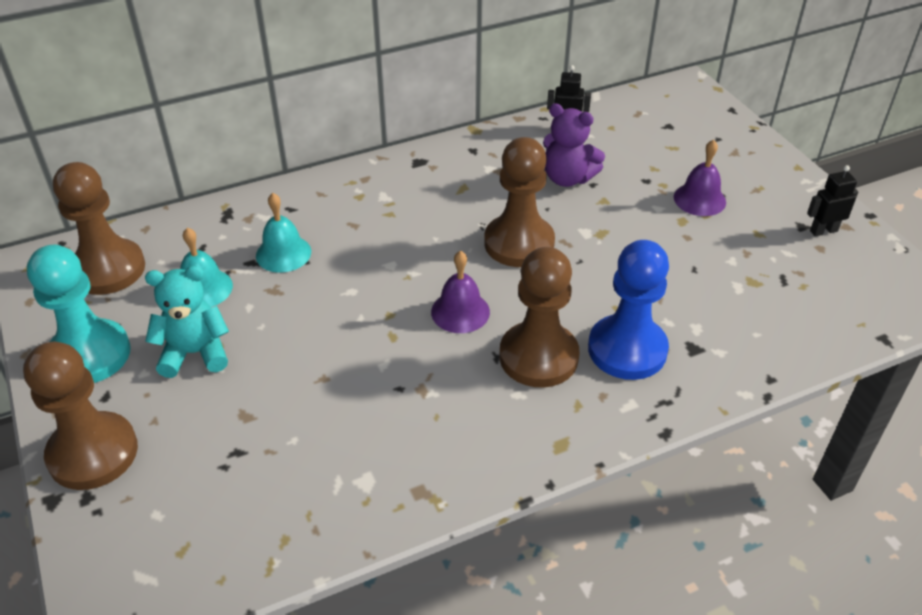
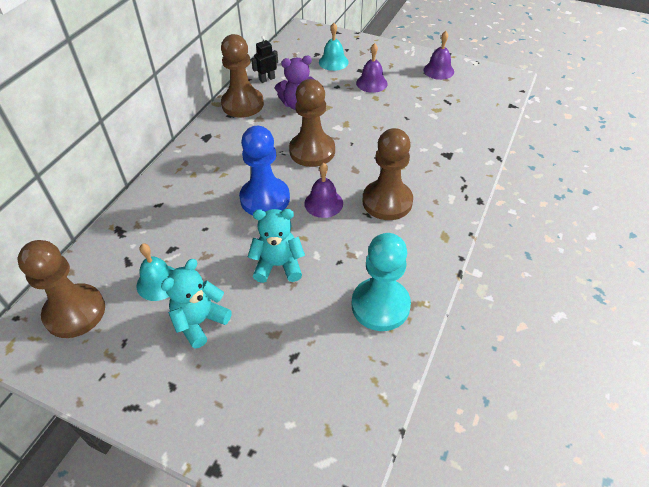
camera: 40 degrees left, 5 degrees up
brown pawn [23,342,138,490] -> brown pawn moved to [221,34,264,118]
turquoise pawn [27,245,131,383] -> turquoise pawn moved to [352,233,411,331]
turquoise bell [256,193,311,273] -> turquoise bell moved to [319,23,349,71]
blue pawn [588,240,669,380] -> blue pawn moved to [239,126,290,215]
black robot [807,165,858,236] -> purple bell [424,31,454,80]
none -> turquoise teddy bear [248,209,305,283]

